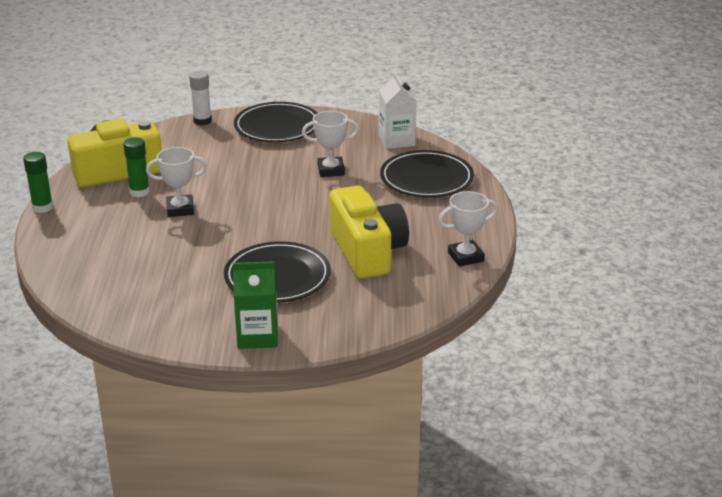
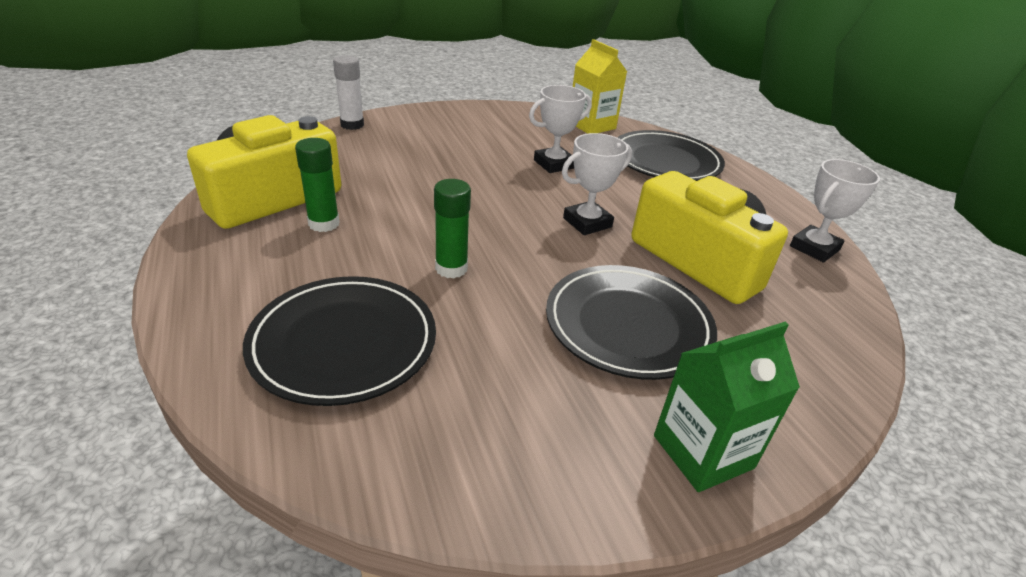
camera: 25 degrees left, 5 degrees up
green glue stick [23,152,53,213] -> green glue stick moved to [434,179,471,279]
white trophy [146,147,207,217] -> white trophy moved to [562,133,632,235]
black plate [234,102,317,142] -> black plate moved to [243,276,436,406]
white carton [379,72,417,149] -> yellow carton [573,39,627,134]

